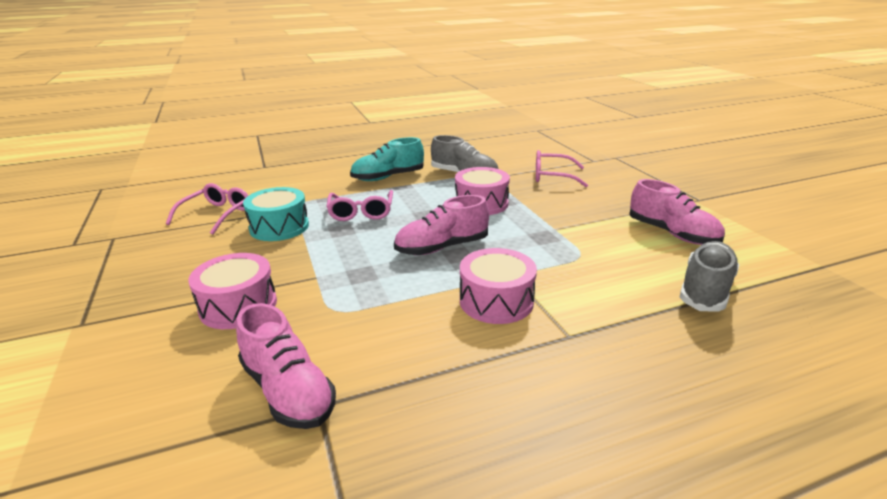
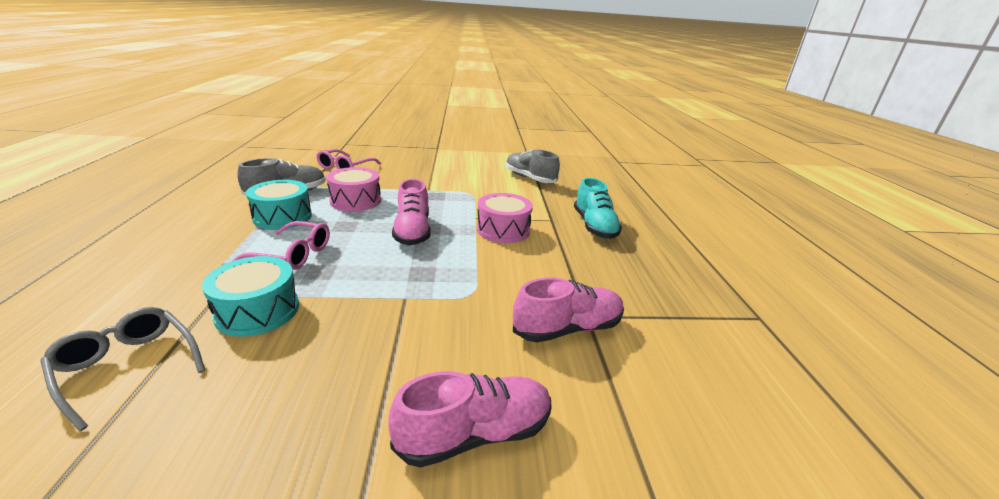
camera: 75 degrees left, 0 degrees up
pink glasses [166,183,249,235] -> grey glasses [40,307,205,431]
pink drum [188,253,277,329] -> none
turquoise shoe [350,137,424,181] -> turquoise shoe moved to [574,178,622,239]
pink shoe [629,179,725,245] -> pink shoe moved to [388,371,552,468]
none -> turquoise drum [246,180,312,230]

